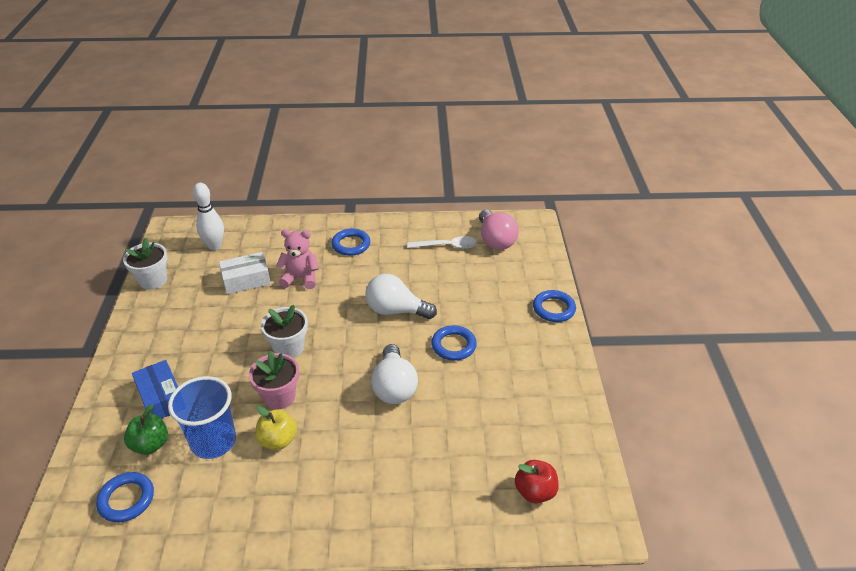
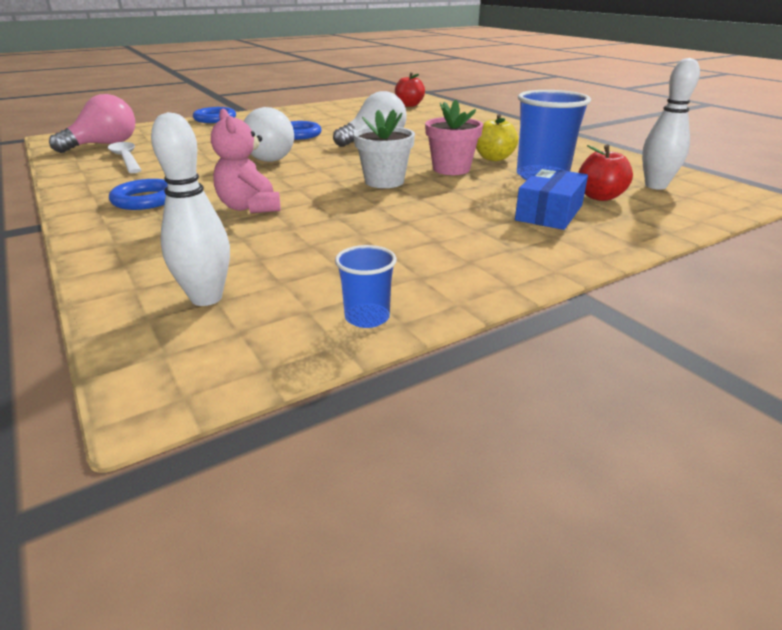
camera: 120 degrees left, 10 degrees down
blue ring [96,472,154,523] -> white bowling pin [642,58,700,190]
white flower pot [123,238,168,290] -> blue cup [335,245,397,328]
green apple [124,404,168,455] -> red apple [578,144,633,201]
white box [219,252,271,294] -> none

